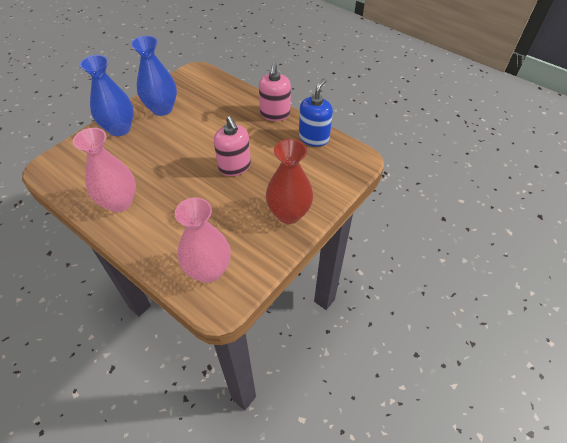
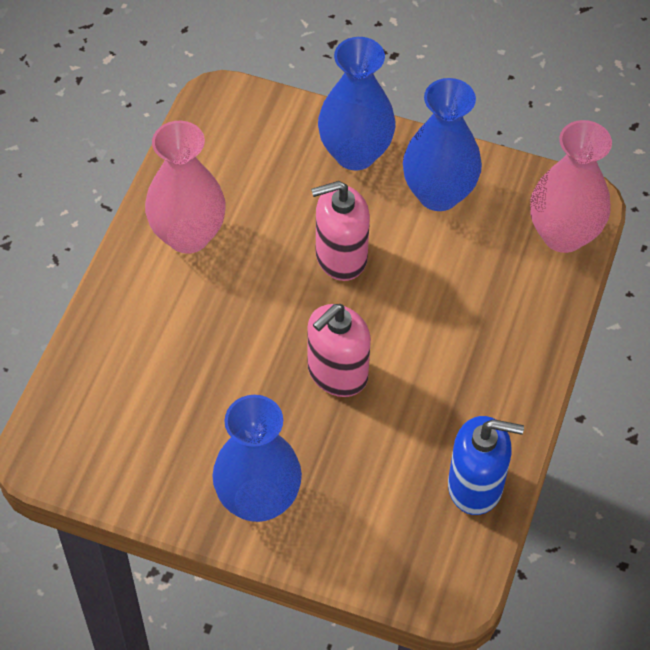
camera: 70 degrees right, 5 degrees up
pink vase [175,197,231,283] -> pink vase moved to [530,120,612,253]
pink soap dispenser [259,63,291,121] -> pink soap dispenser moved to [311,181,370,281]
red vase [266,139,313,224] -> blue vase [212,395,302,522]

